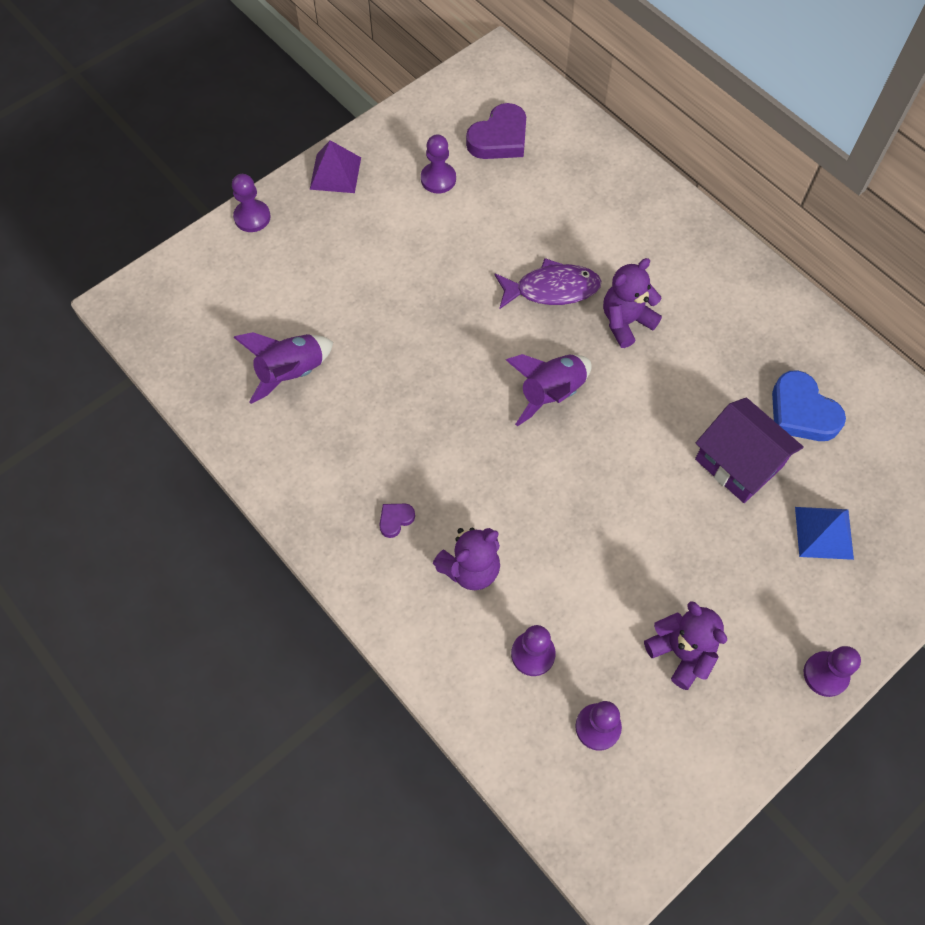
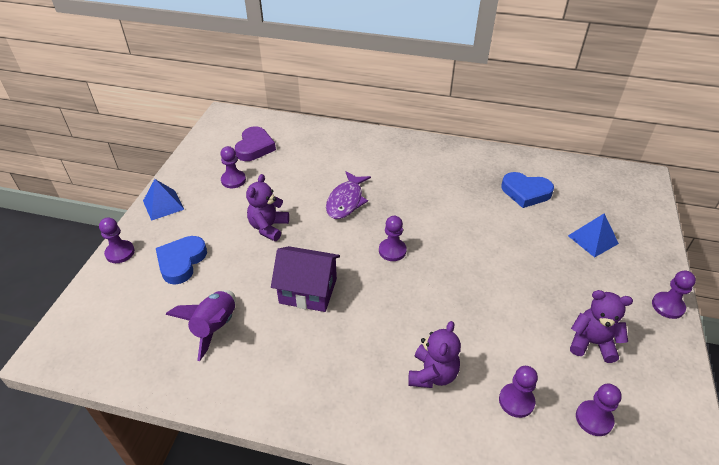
camera: 35 degrees left, 20 degrees down
purple pyramid [310,140,361,193] -> blue pyramid [143,179,184,221]
purple heart [379,504,415,538] -> none
purple fish [494,258,601,309] -> purple fish turned 150 degrees clockwise [326,171,371,219]
purple rocket [506,354,592,426] -> purple pawn [379,216,407,261]
purple teddy bear [603,258,662,348] -> purple teddy bear moved to [246,174,289,241]
purple house [695,398,804,503] -> purple house moved to [271,246,340,312]
none -> blue heart [156,236,207,285]

